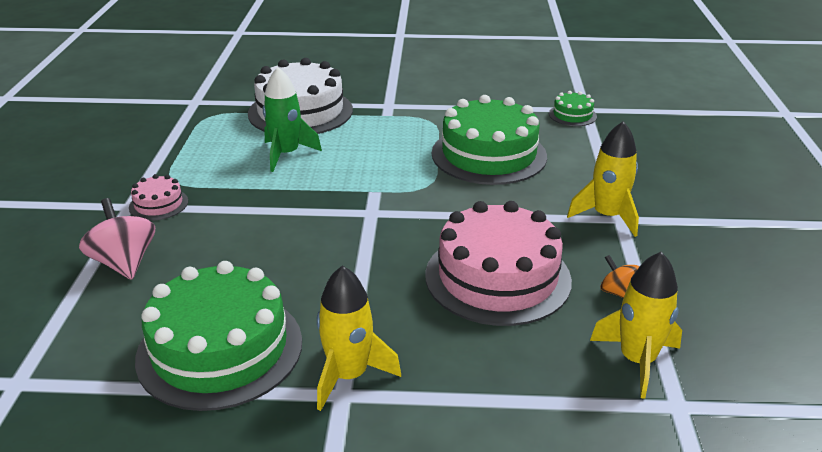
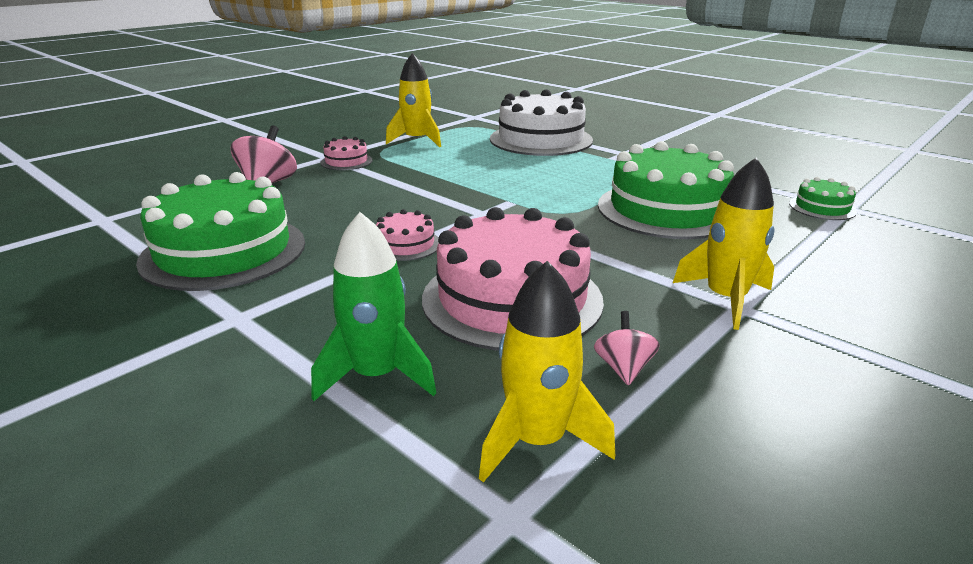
camera: 40 degrees right, 5 degrees down
green rocket [263,67,322,172] -> green rocket moved to [311,212,436,401]
yellow rocket [317,266,401,411] -> yellow rocket moved to [386,53,441,147]
orange spinning top [600,255,640,298] -> pink spinning top [594,311,660,386]
none -> pink cake [376,209,439,261]

